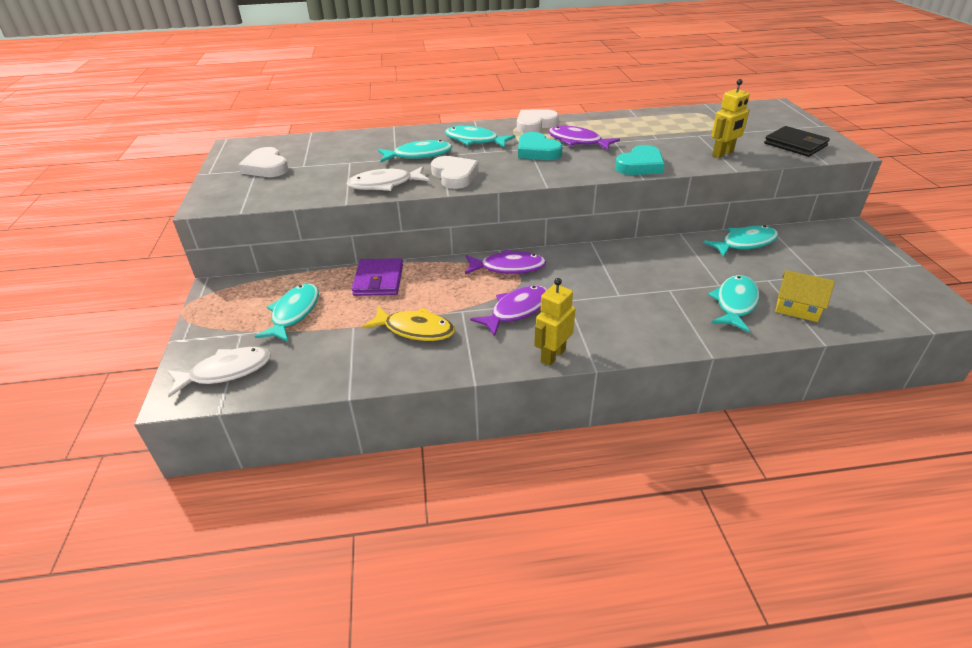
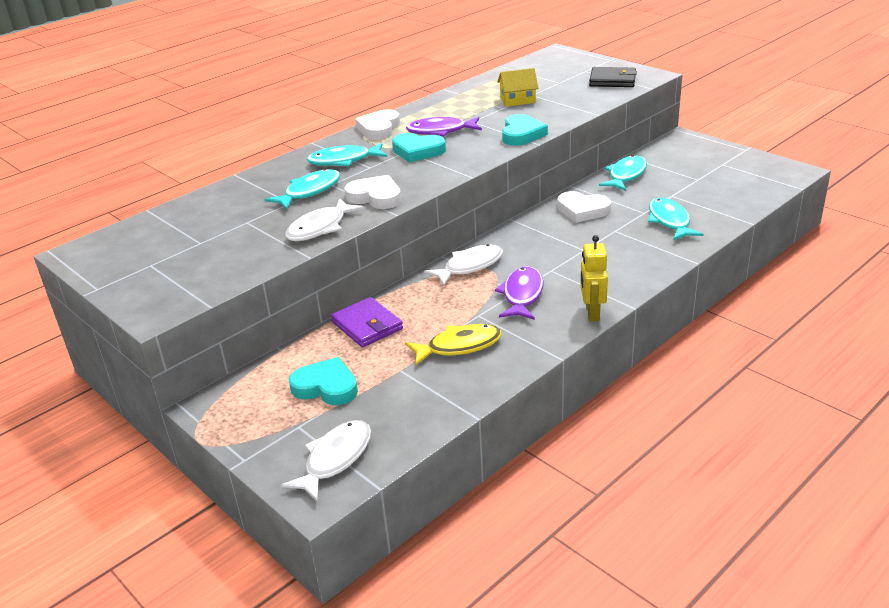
camera: 35 degrees left, 5 degrees down
white heart [238,147,288,177] -> white heart moved to [557,191,611,223]
turquoise fish [255,284,319,342] -> turquoise heart [289,357,358,405]
purple fish [465,249,546,274] -> white fish [424,244,503,286]
yellow robot [711,79,750,158] -> none
yellow house [775,270,835,322] -> yellow house moved to [497,68,538,107]

